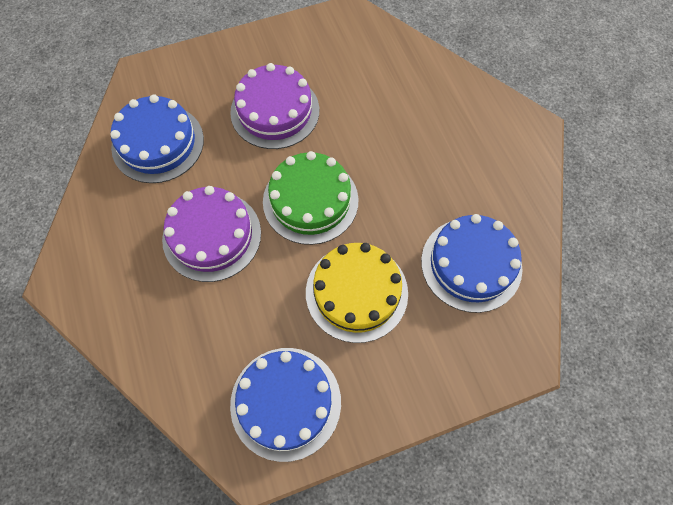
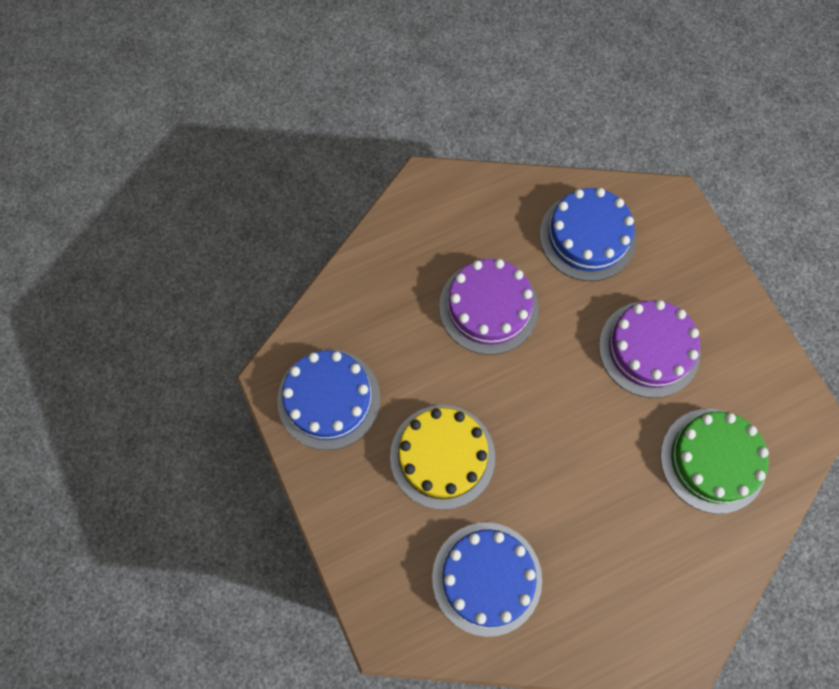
camera: 85 degrees right, 5 degrees up
green cake [263,151,359,245] -> green cake moved to [660,409,769,514]

